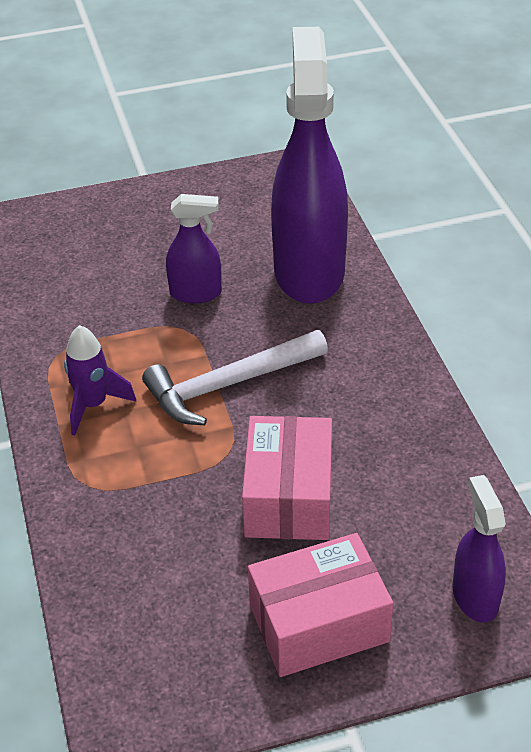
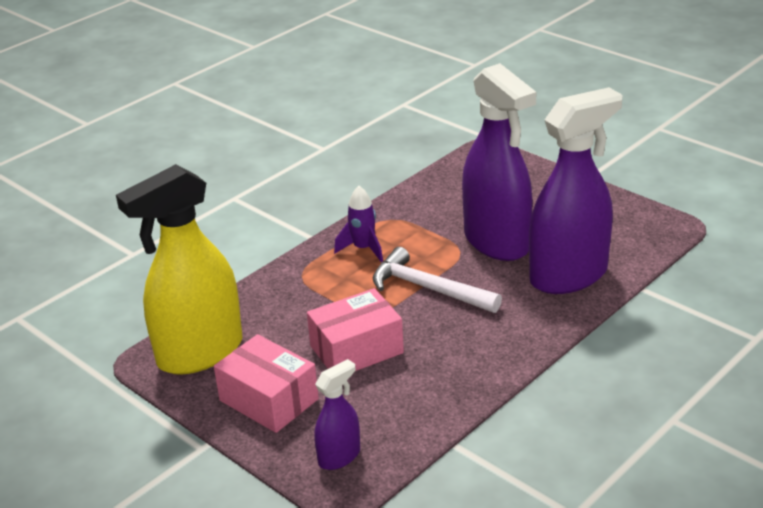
camera: 60 degrees right, 10 degrees down
purple spray bottle [166,194,222,303] -> purple spray bottle [462,63,536,261], size x2.12
none -> yellow spray bottle [116,164,243,375]

